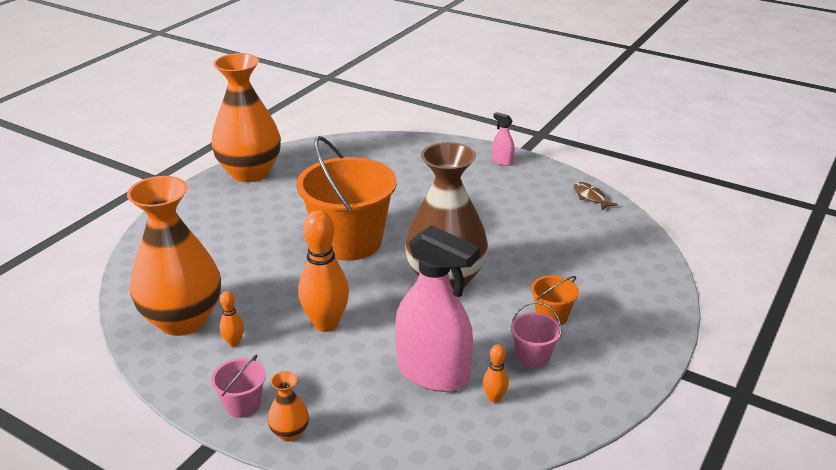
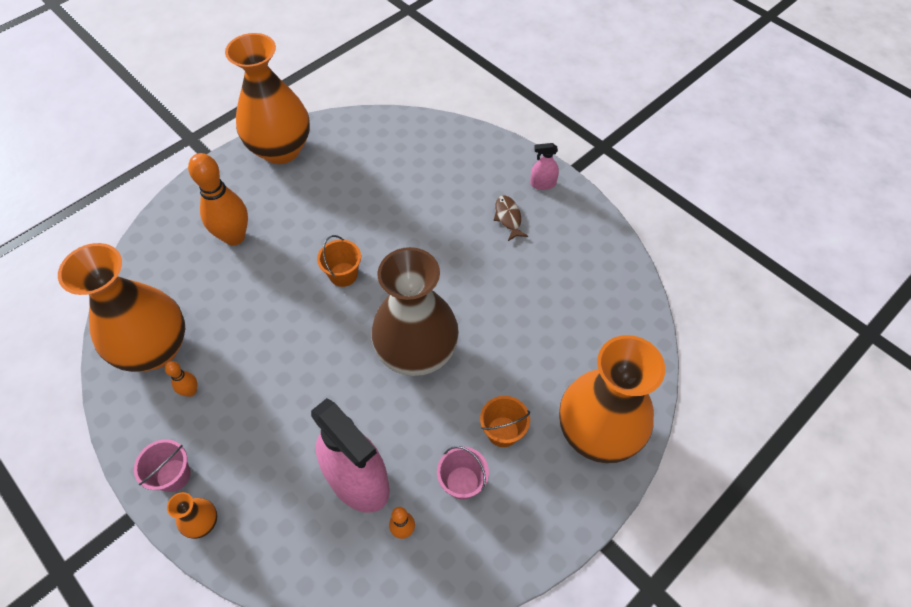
camera: 15 degrees right, 25 degrees up
orange bucket [296,136,397,261] -> orange bucket [317,235,361,287], size x0.43
orange bowling pin [298,210,349,332] -> orange bowling pin moved to [188,153,248,245]
pink spray bottle [492,112,515,166] -> pink spray bottle turned 60 degrees counterclockwise [530,143,559,190]
brown fish [574,182,618,210] -> brown fish moved to [493,195,528,241]
none -> orange vase [559,335,665,464]

